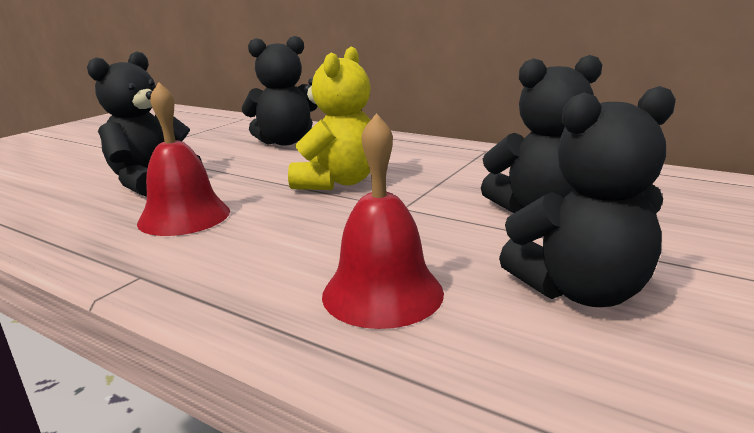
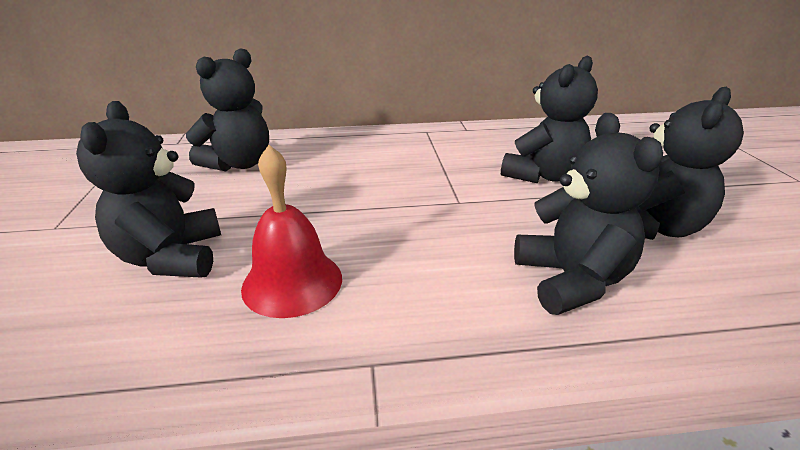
camera: 40 degrees left, 10 degrees up
yellow teddy bear [288,47,371,190] -> none
red bell [322,113,444,329] -> black teddy bear [514,113,663,315]

